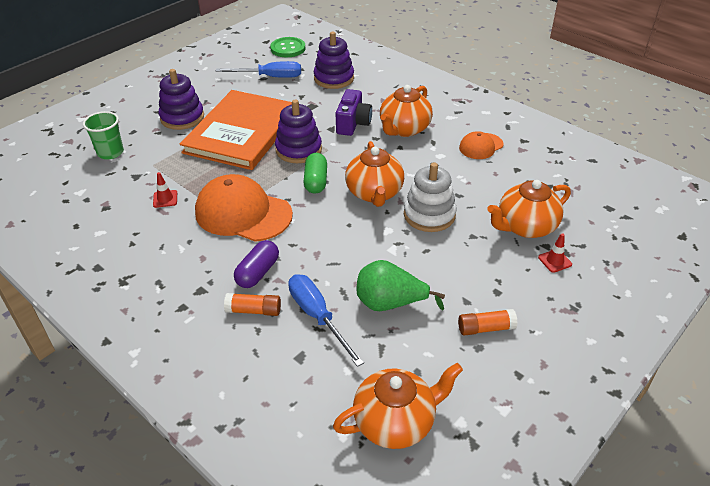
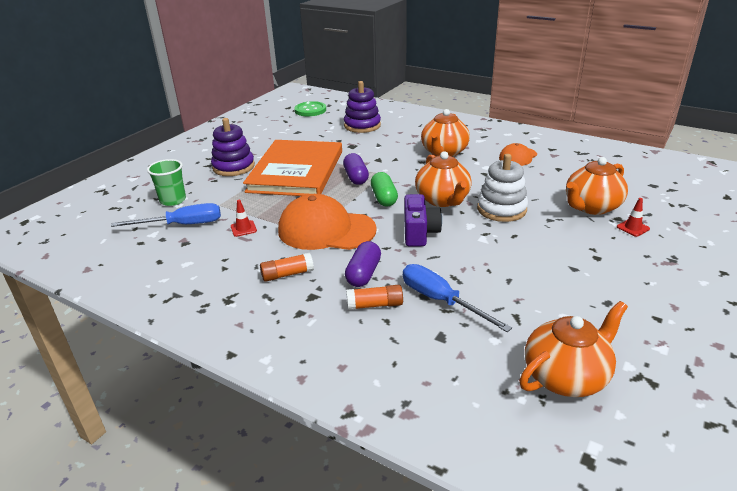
camera: 10 degrees left, 10 degrees down
blue screwdriver [216,61,301,78] -> blue screwdriver moved to [111,203,221,227]
purple stacking toy [275,99,322,163] -> purple capsule [343,153,369,185]
purple camera [336,89,372,136] -> purple camera moved to [404,194,442,246]
green pear [356,260,445,311] -> none
orange glue stick [458,309,518,336] -> orange glue stick moved to [260,253,314,282]

